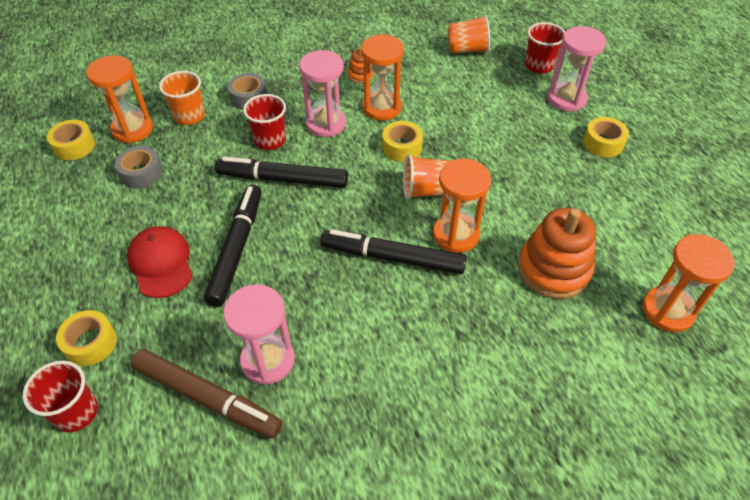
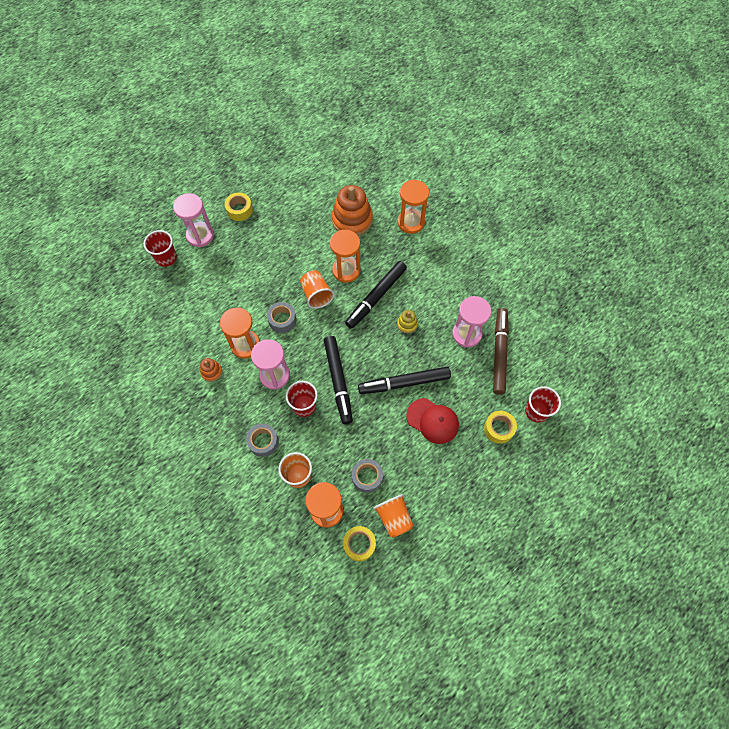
camera: 110 degrees left, 15 degrees up
red cap [127,226,193,298] -> red cap turned 105 degrees counterclockwise [406,398,459,444]
black marker [320,229,467,274] -> black marker turned 45 degrees clockwise [345,261,407,329]
yellow tape [382,121,423,162] -> grey tape [267,302,297,333]
orange cup [448,15,490,53] -> orange cup moved to [373,494,414,538]
orange hourglass [643,234,735,332] -> orange hourglass moved to [398,179,429,234]
none -> yellow stacking toy [397,310,418,333]

